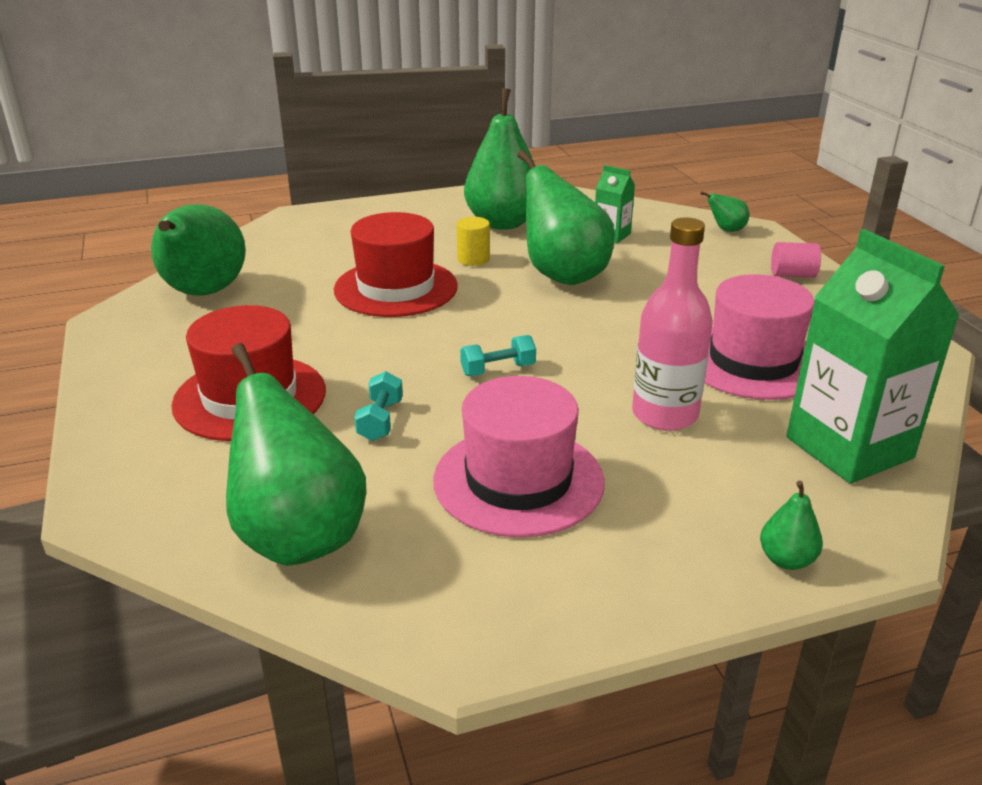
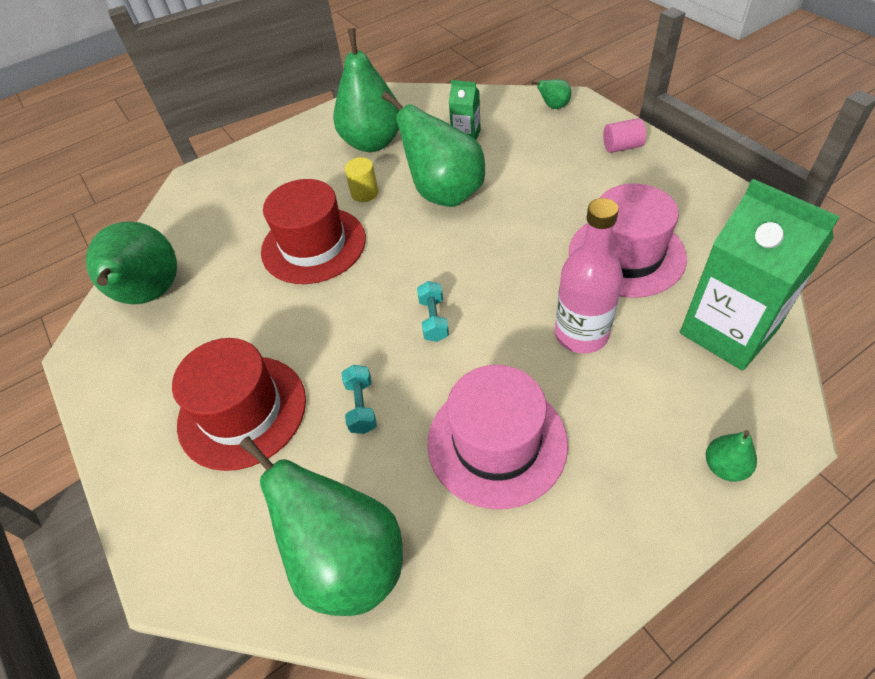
camera: 10 degrees left, 20 degrees up
turquoise dumbbell [460,335,536,376] -> turquoise dumbbell turned 60 degrees counterclockwise [417,281,449,342]

